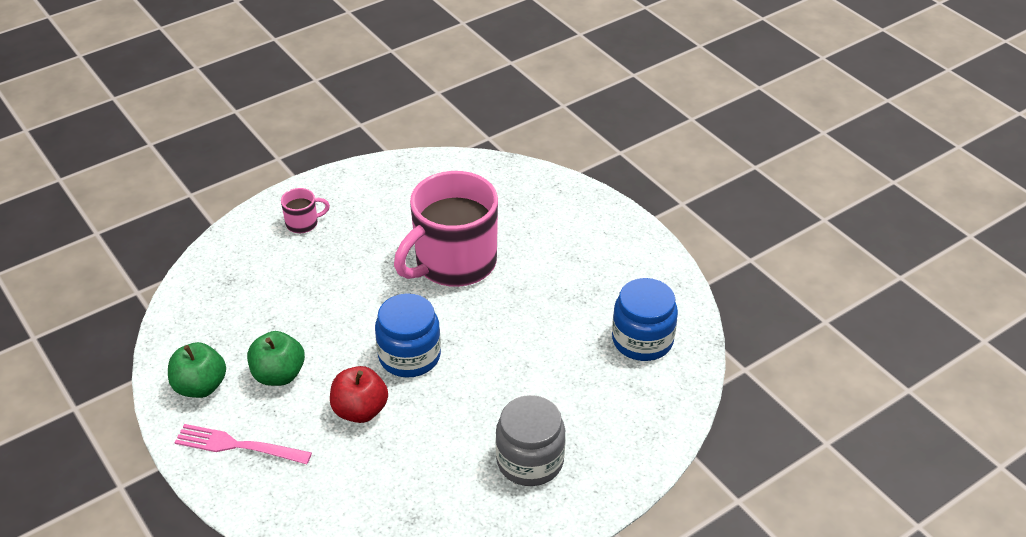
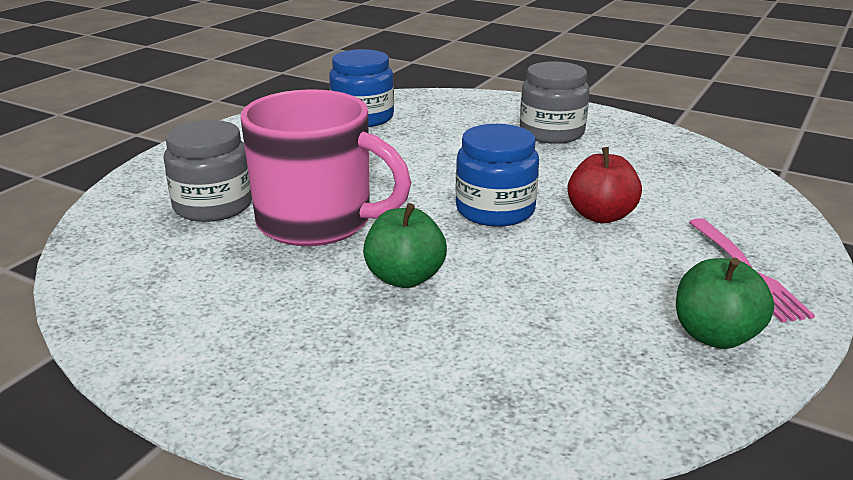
camera: 115 degrees left, 15 degrees down
green apple [247,331,305,386] -> green apple moved to [363,203,447,288]
pink mug [281,188,330,233] -> none
none -> grey jar [164,120,252,222]

